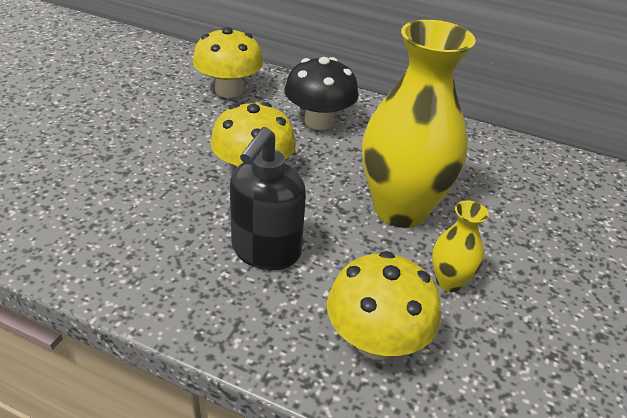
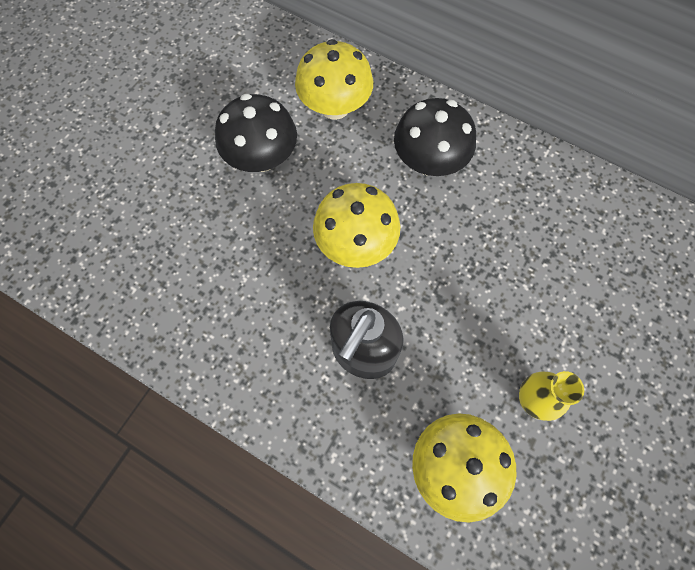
camera: 10 degrees right, 30 degrees up
yellow vase [362,20,476,228] -> none
none -> black mushroom [215,94,297,172]

